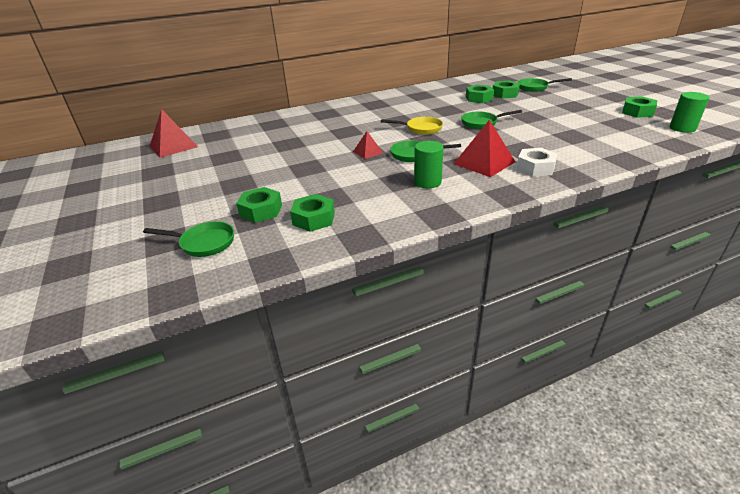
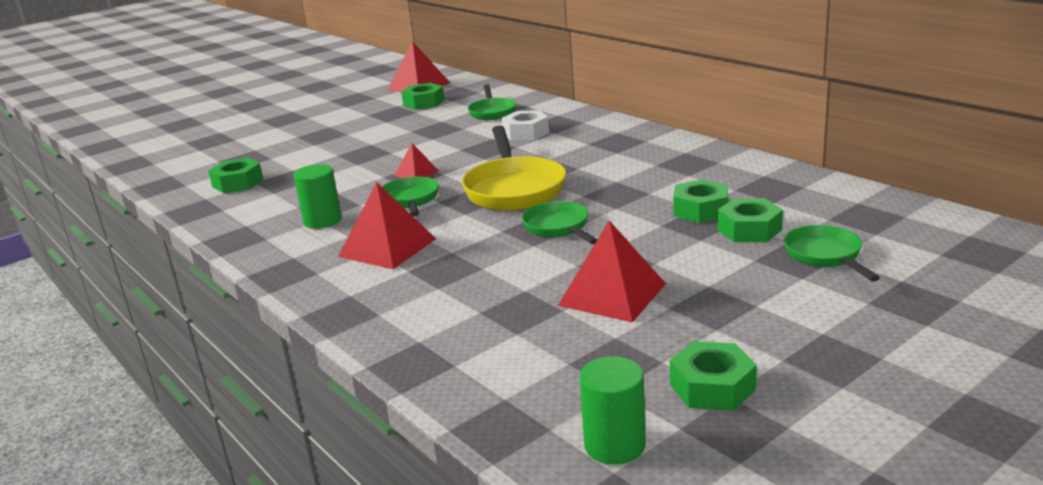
camera: 75 degrees right, 10 degrees down
green pan [143,221,234,257] -> green pan moved to [468,84,516,120]
green nut [236,187,282,223] -> green nut moved to [401,83,444,110]
yellow pan [381,117,443,135] -> yellow pan [462,126,566,211], size x1.71
white nut [516,148,558,177] -> white nut moved to [502,110,549,140]
none -> red pyramid [558,221,666,322]

